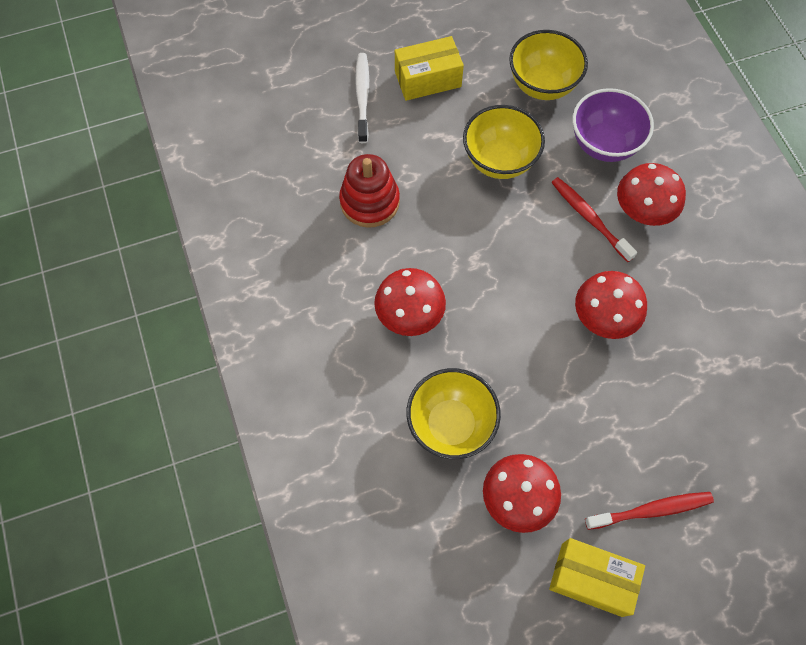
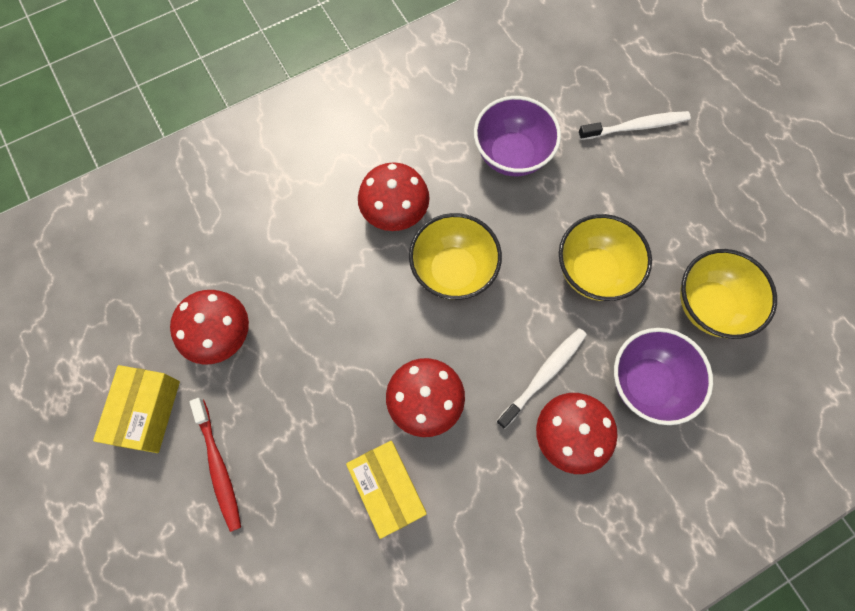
camera: 80 degrees right, 5 degrees up
red stacking toy [339,154,400,228] -> purple bowl [474,96,561,176]
yellow box [395,36,464,101] -> yellow box moved to [346,441,427,539]
yellow bowl [407,368,501,459] -> yellow bowl moved to [409,213,502,300]
red toothbrush [551,177,637,262] -> white toothbrush [496,328,587,429]

